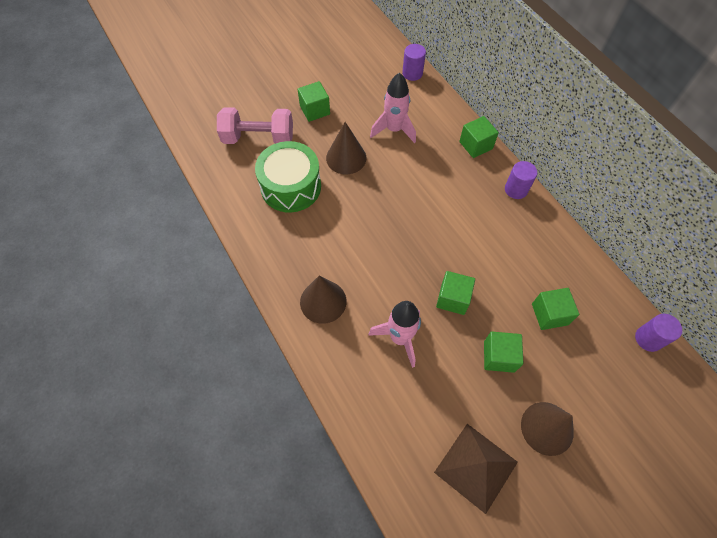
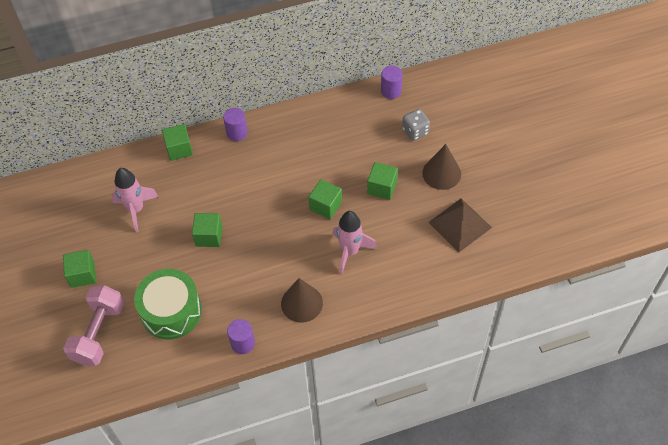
camera: 75 degrees left, 5 degrees down
brown cone [326,122,366,174] -> none
purple cylinder [402,44,426,81] -> purple cylinder moved to [227,319,255,354]
green cube [532,288,579,330] -> green cube moved to [192,213,223,247]
none -> grey dice [402,109,430,141]

